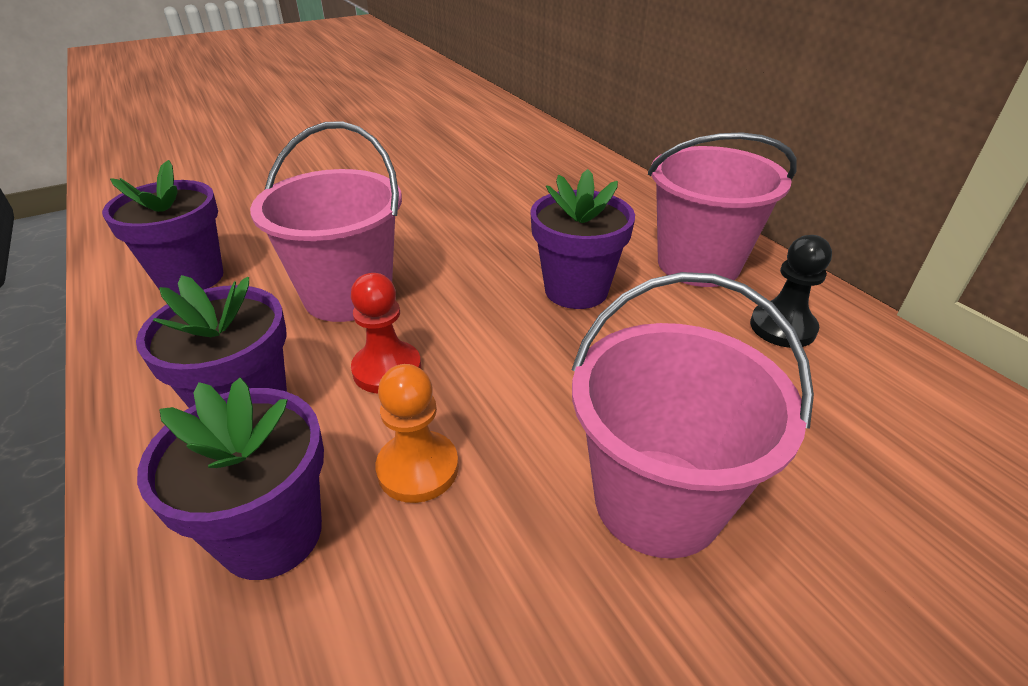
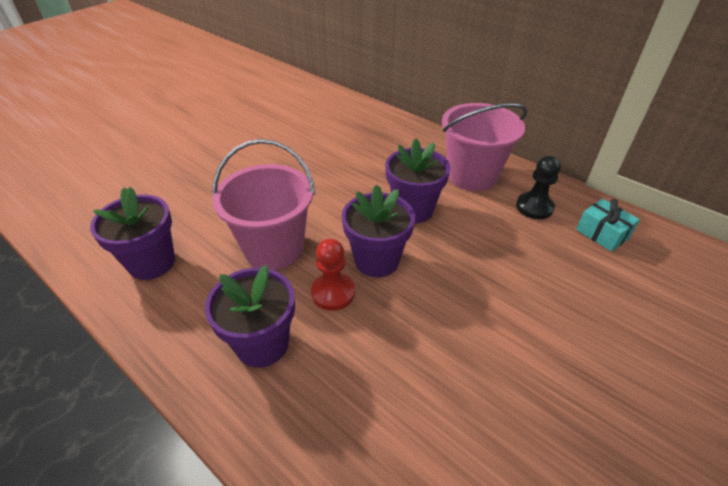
camera: 20 degrees left, 5 degrees up
purple flower pot [137,377,324,580] -> purple flower pot moved to [342,185,415,277]
orange pawn [376,364,459,503] -> none
pink bucket [572,272,814,559] -> none
none -> turquoise gift [576,199,640,252]

